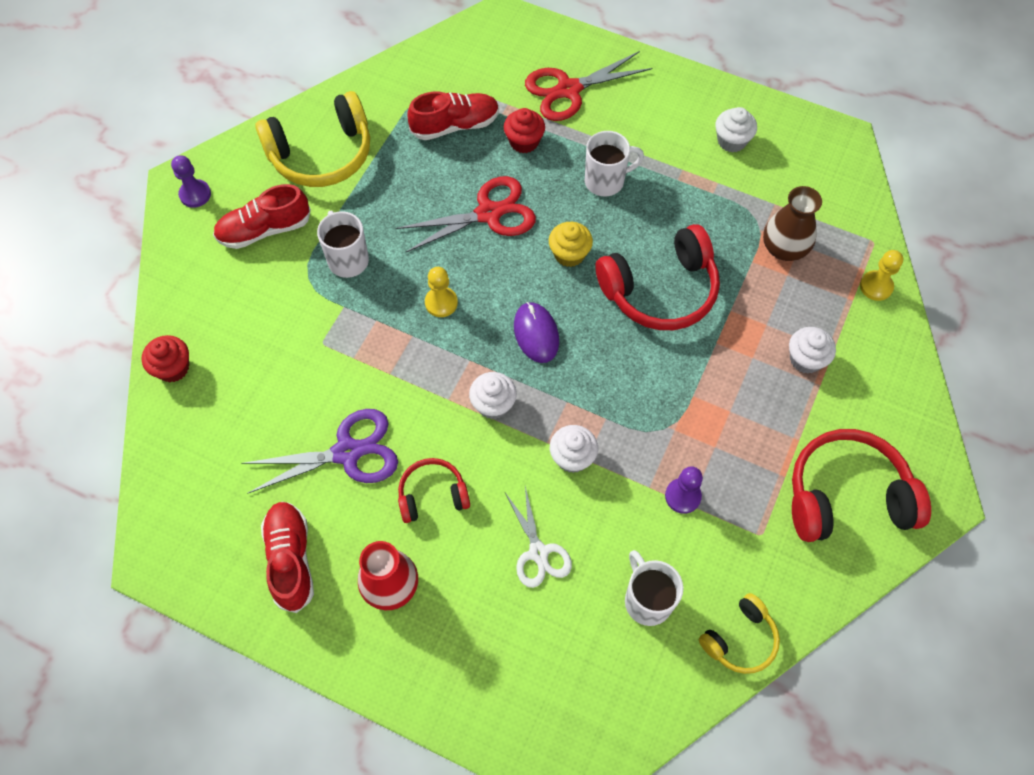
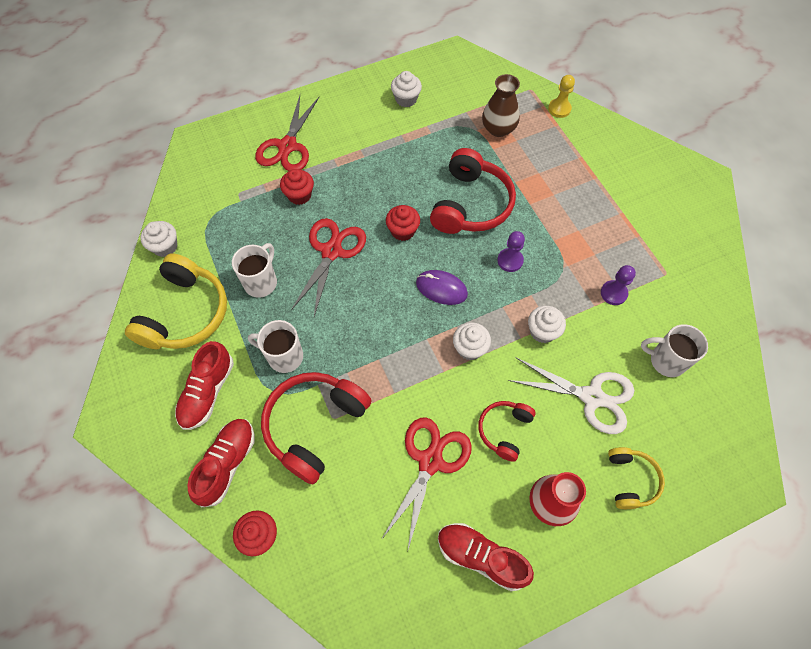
camera: 50 degrees left, 0 degrees up
purple pawn [171,155,211,208] -> purple pawn moved to [497,231,525,272]
purple scissors [241,409,398,494] -> red scissors [381,417,472,549]
red shoe [407,91,499,140] -> red shoe moved to [188,419,255,507]
yellow pawn [425,267,458,317] -> none
white scissors [505,487,572,588] -> white scissors [508,358,635,434], size x1.51
yellow cupcake [549,222,593,267] -> red cupcake [386,205,420,241]
white mug [585,131,644,197] -> white mug moved to [232,243,277,298]
yellow headphones [699,593,780,674] -> yellow headphones moved to [608,447,665,509]
white cupcake [789,327,836,374] -> white cupcake moved to [140,221,177,257]
red headphones [792,429,931,542] -> red headphones moved to [261,372,372,484]

